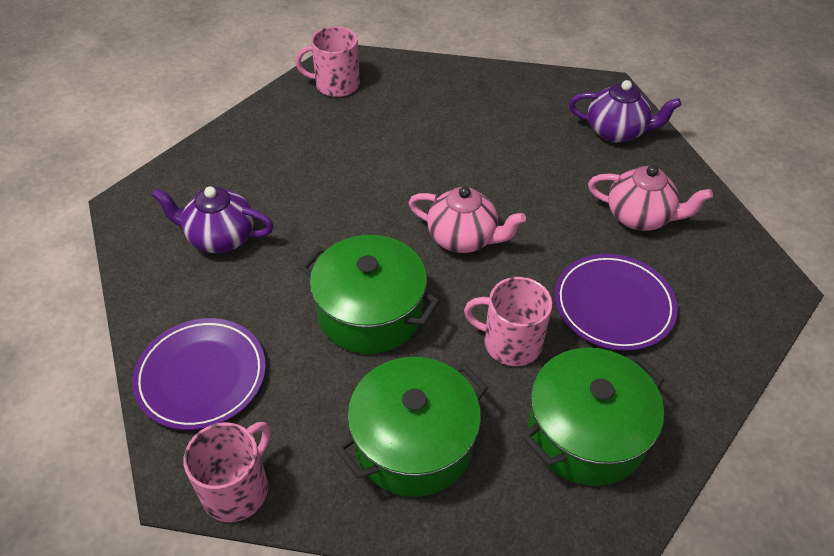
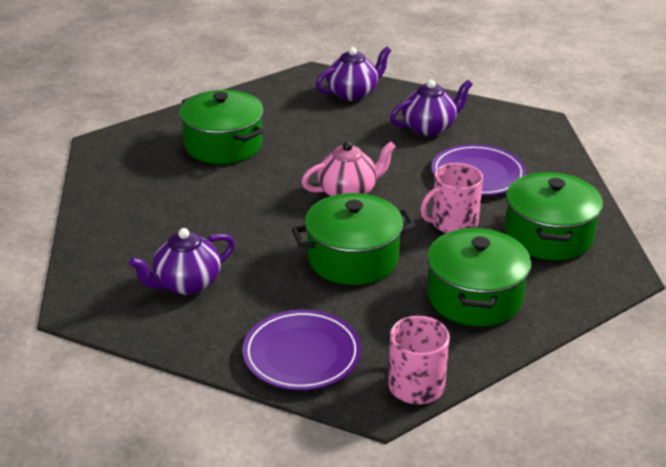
camera: 45 degrees left, 15 degrees down
pink mug [295,26,360,97] -> none
pink teapot [588,165,713,231] -> purple teapot [390,80,473,136]
none -> green pot [179,90,264,164]

